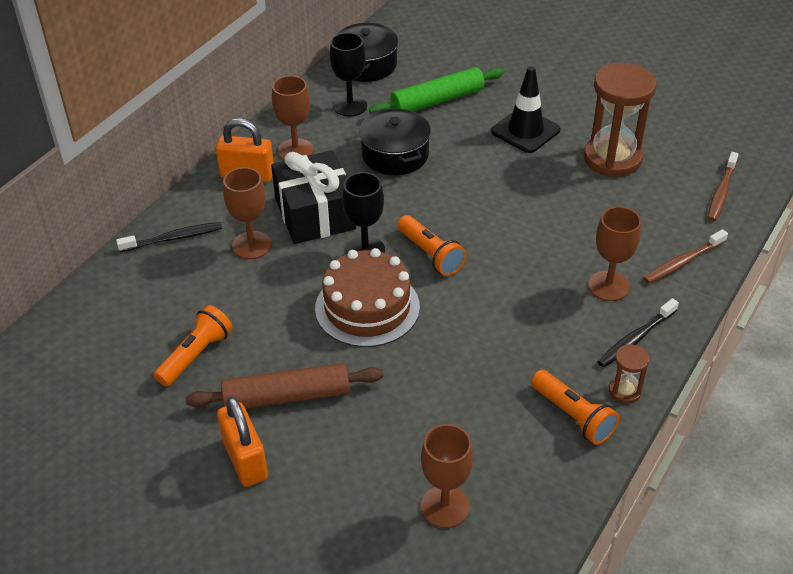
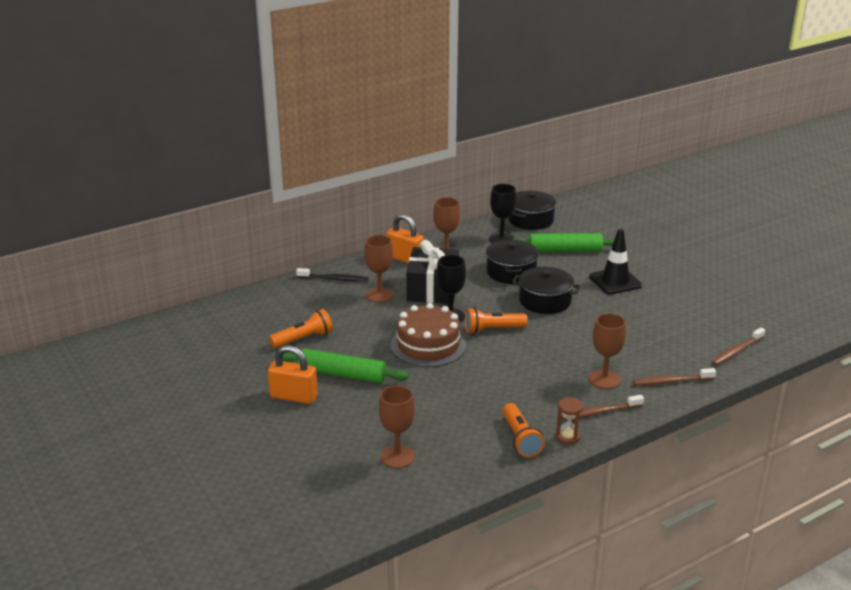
camera: 25 degrees right, 15 degrees down
brown rolling pin [186,363,384,409] -> green rolling pin [282,348,409,383]
orange padlock [217,396,268,487] -> orange padlock turned 75 degrees counterclockwise [268,346,318,404]
orange flashlight [397,215,466,276] -> orange flashlight turned 90 degrees clockwise [465,308,528,334]
brown hourglass [584,63,657,177] -> none
black toothbrush [597,298,679,368] -> brown toothbrush [561,395,644,420]
none -> black pot [512,267,581,314]

